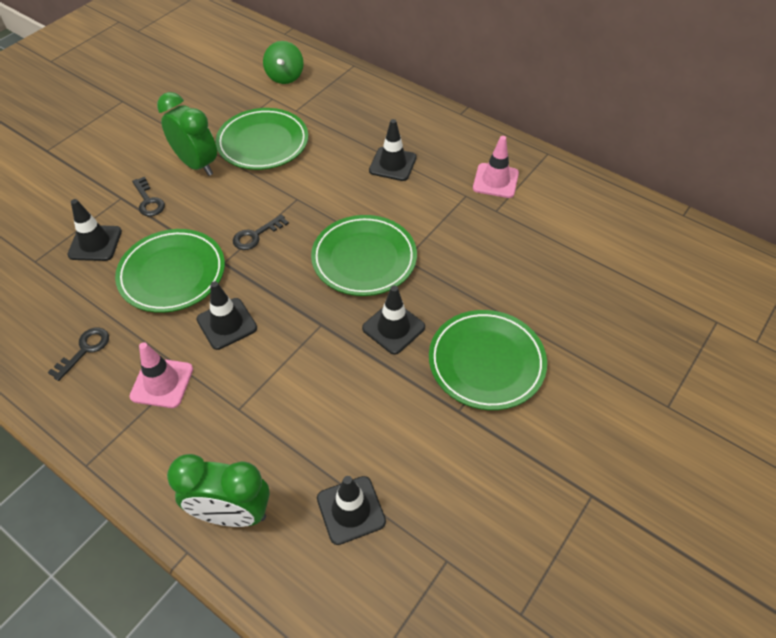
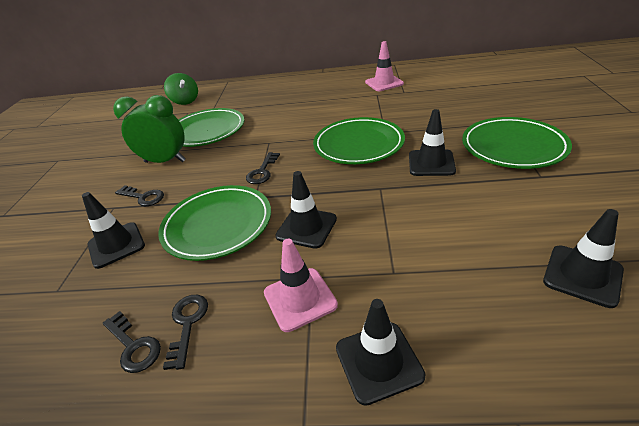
camera: 30 degrees left, 15 degrees down
green clock [167,454,270,527] -> none
black traffic cone [369,119,417,181] -> black traffic cone moved to [336,299,425,406]
none -> black key [103,311,161,373]

